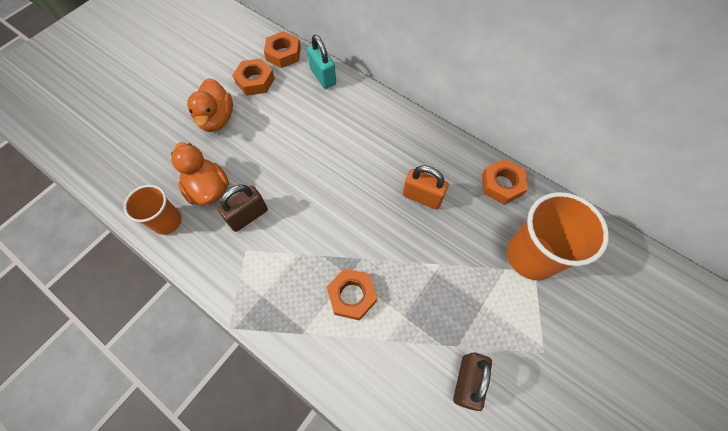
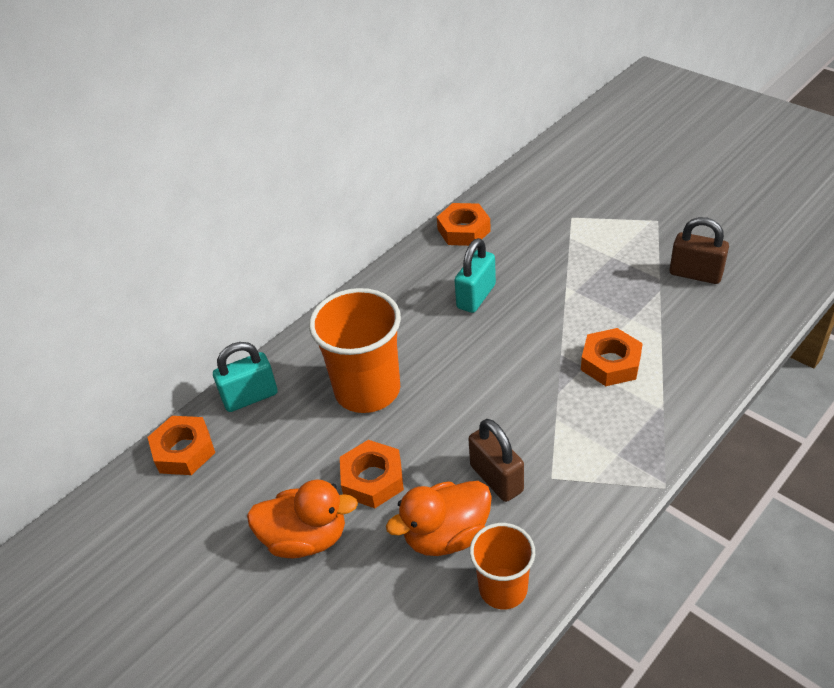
camera: 80 degrees left, 20 degrees down
orange nut [232,58,275,96] -> orange nut moved to [340,440,404,508]
orange padlock [403,166,449,209] -> turquoise padlock [455,238,496,313]
orange cup [507,192,609,280] -> orange cup moved to [309,288,401,413]

